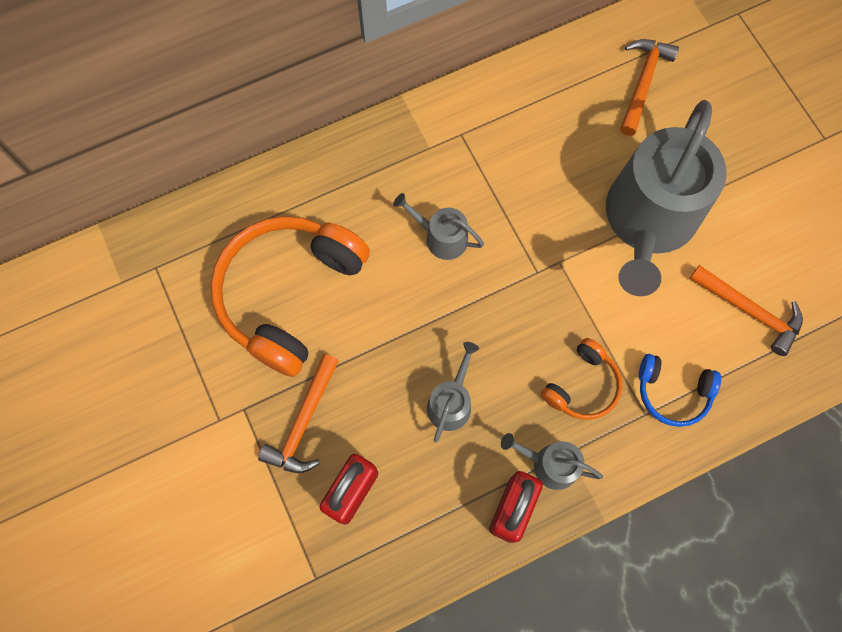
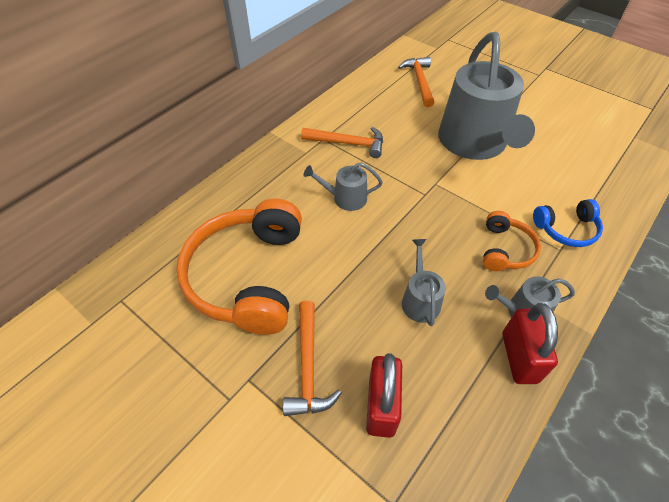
camera: 25 degrees left, 20 degrees down
orange hammer [690,265,803,356] -> orange hammer moved to [301,127,383,158]

